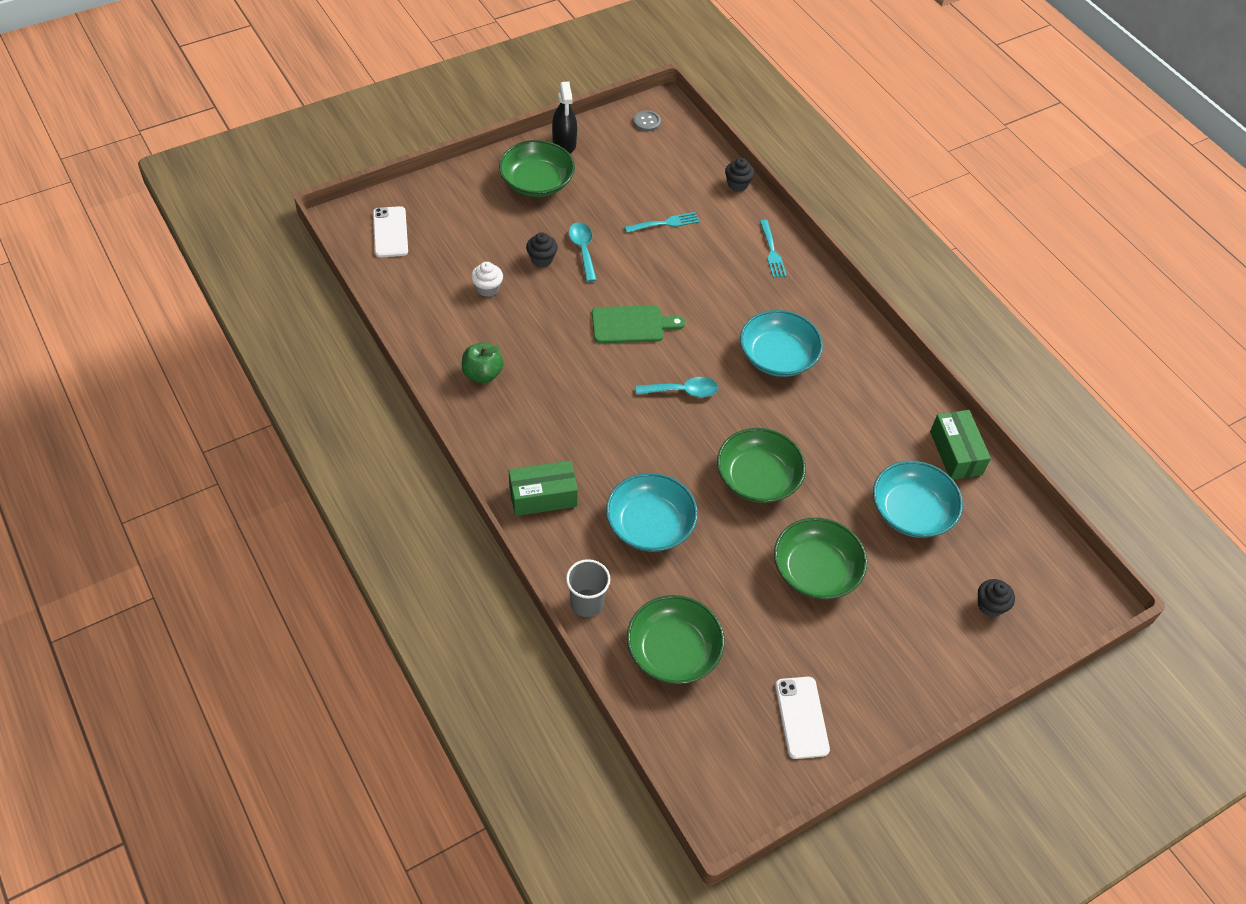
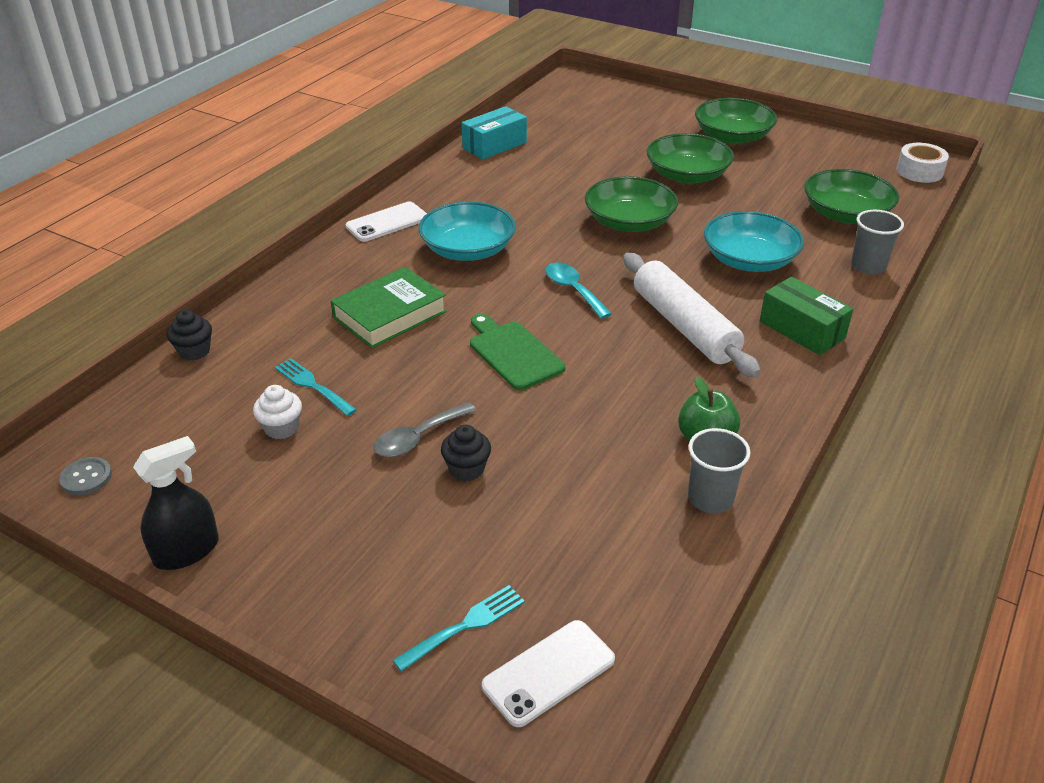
camera: 115 degrees left, 15 degrees down
white cupcake [471,262,503,297] -> white cupcake moved to [253,385,302,439]
green bowl [499,140,575,197] -> green bowl moved to [695,98,777,144]
turquoise spoon [569,222,597,282] -> grey spoon [374,402,477,457]
turquoise fork [760,220,787,278] -> turquoise fork moved to [393,585,525,672]
white phone [775,677,830,759] -> white phone moved to [346,202,427,242]
turquoise bowl [873,461,963,538] -> none
green box [930,410,991,480] -> turquoise box [462,106,527,160]
black cupcake [978,579,1015,617] -> none
none -> green book [331,267,447,348]
none -> white rolling pin [623,253,761,378]
none -> grey cup [688,428,751,513]
none -> white tape [896,143,949,183]

